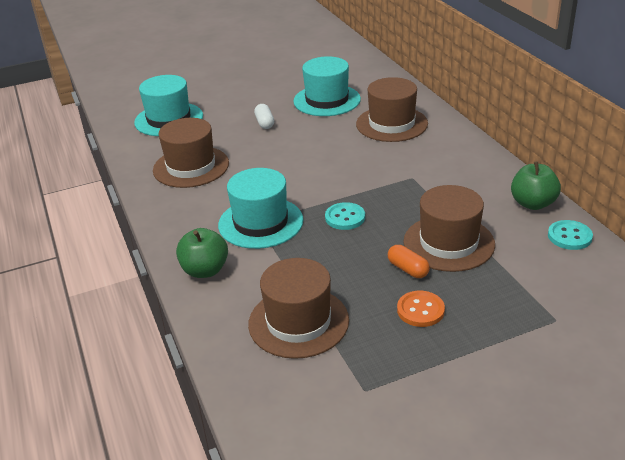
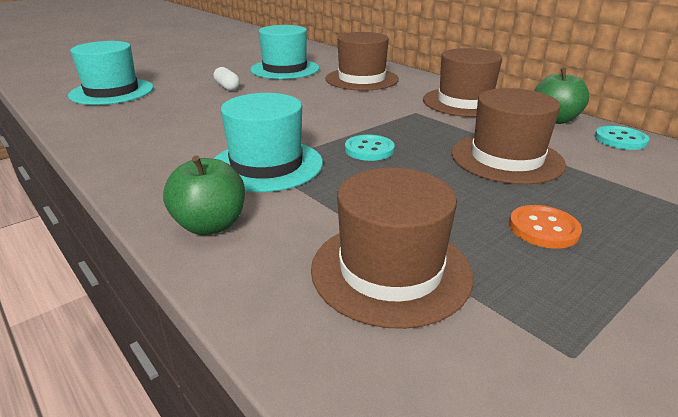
camera: 20 degrees left, 5 degrees down
brown hat [153,118,229,188] -> brown hat moved to [423,48,502,117]
orange capsule [388,245,430,278] -> none

